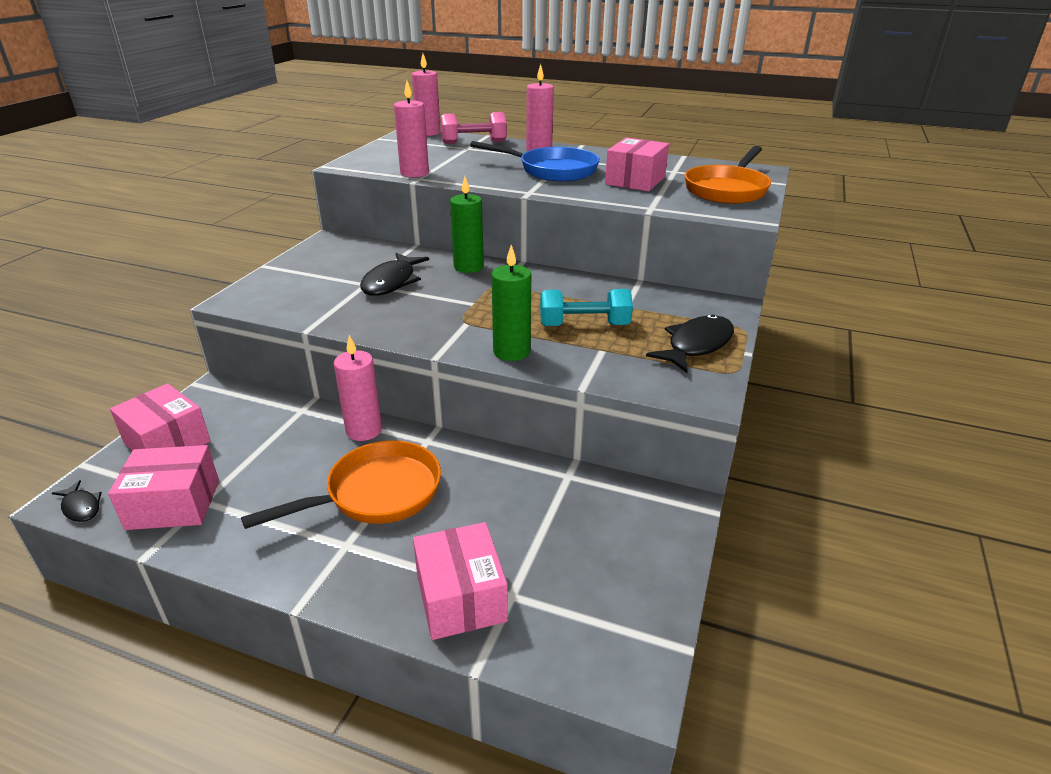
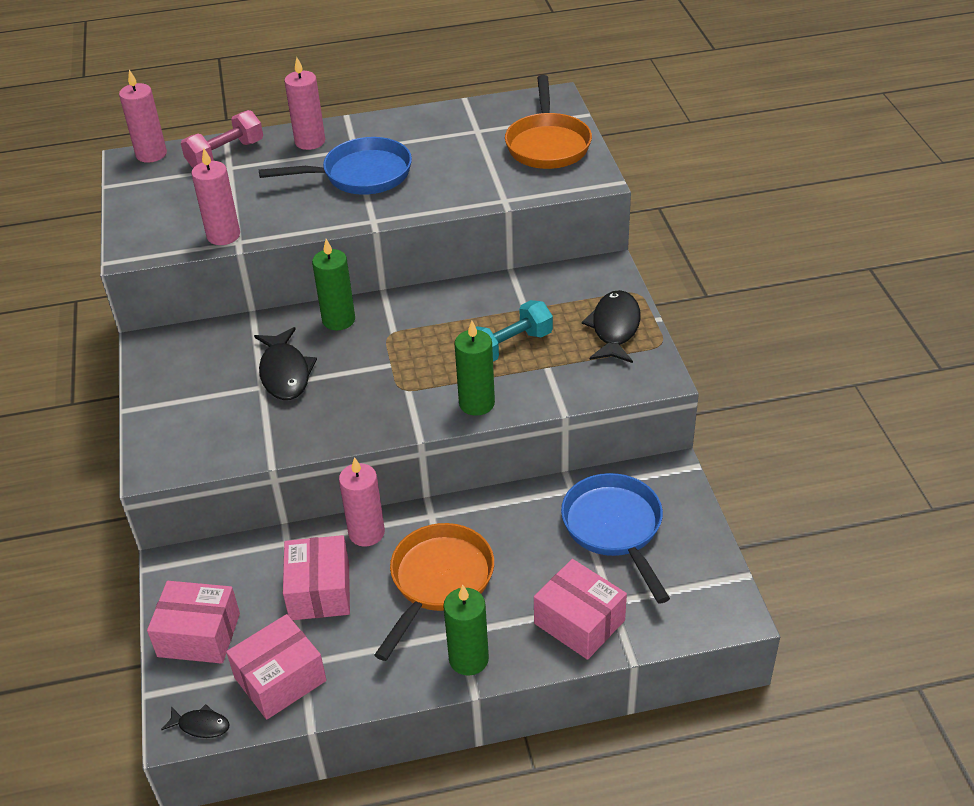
camera: 30 degrees left, 10 degrees up
pink box [605,138,669,191] -> pink box moved to [283,535,350,620]
none -> green candle [443,585,489,676]
none -> blue pan [561,473,670,604]

